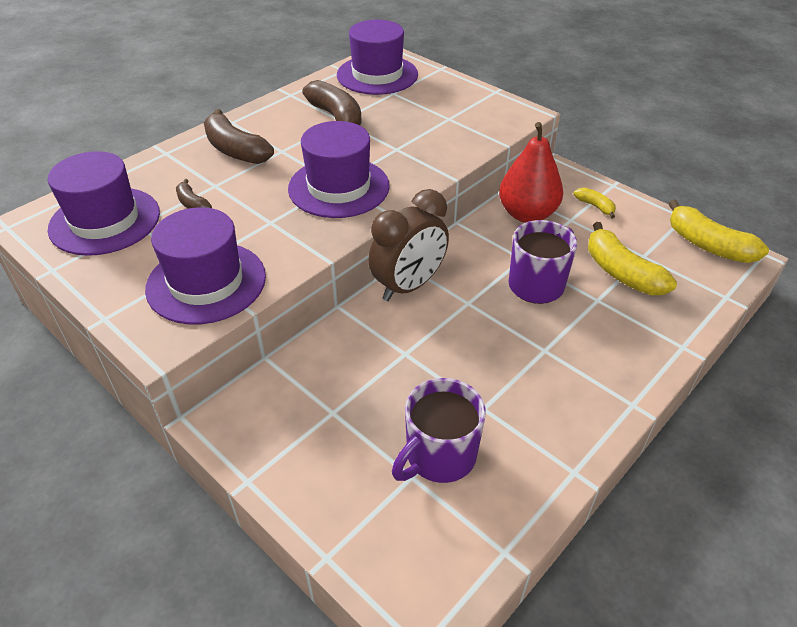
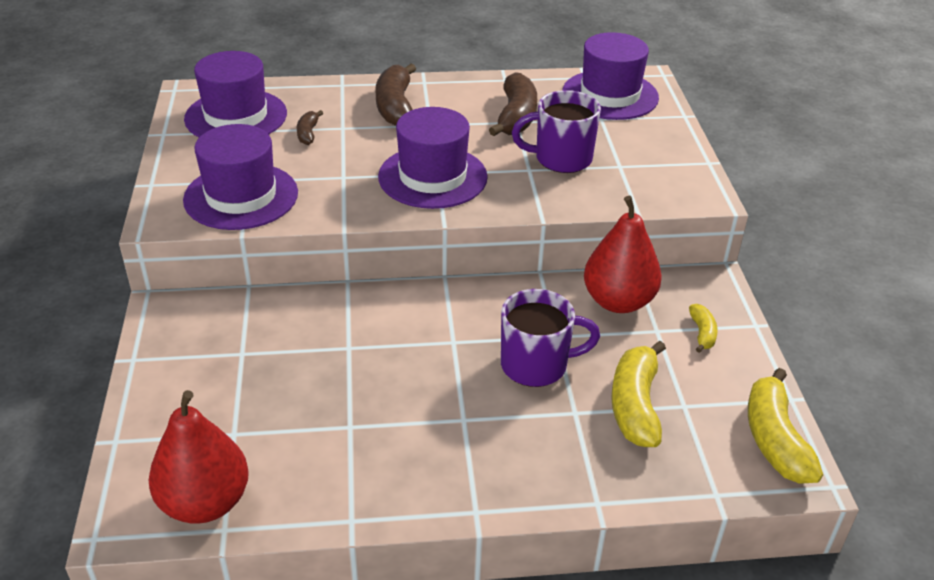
camera: 40 degrees right, 5 degrees down
brown clock [368,189,449,301] -> none
purple mug [392,378,486,483] -> purple mug moved to [512,90,601,173]
none -> red pear [149,390,249,524]

